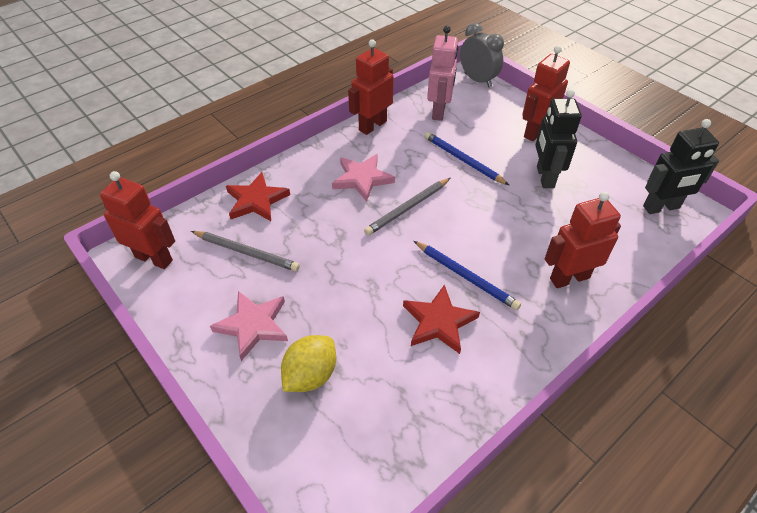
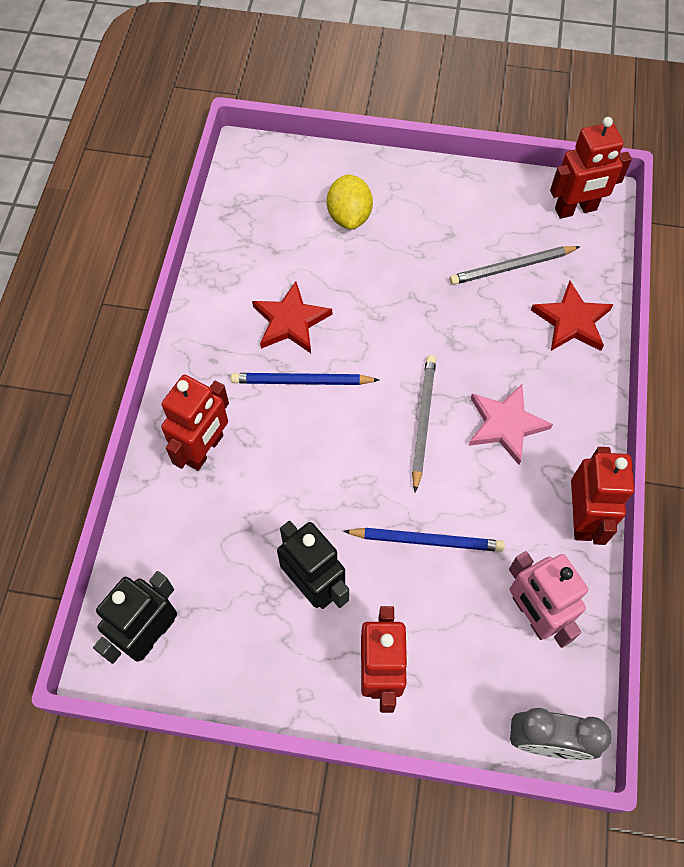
camera: 140 degrees right, 15 degrees up
pink star [210,291,288,361] -> none

